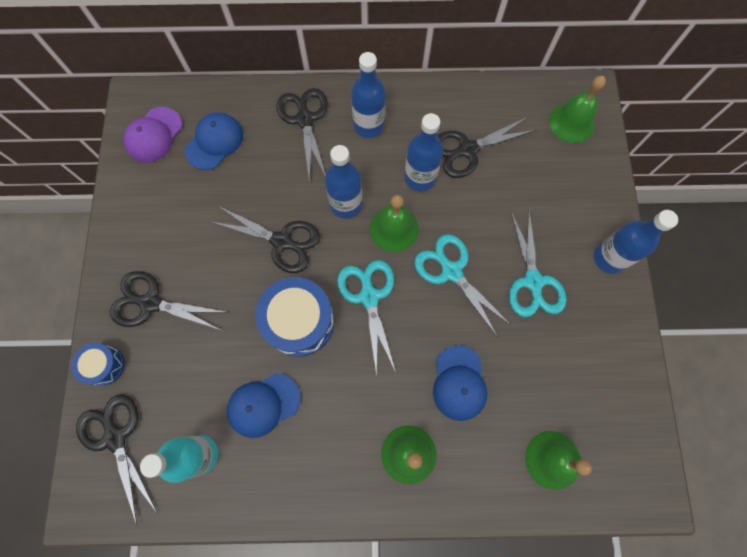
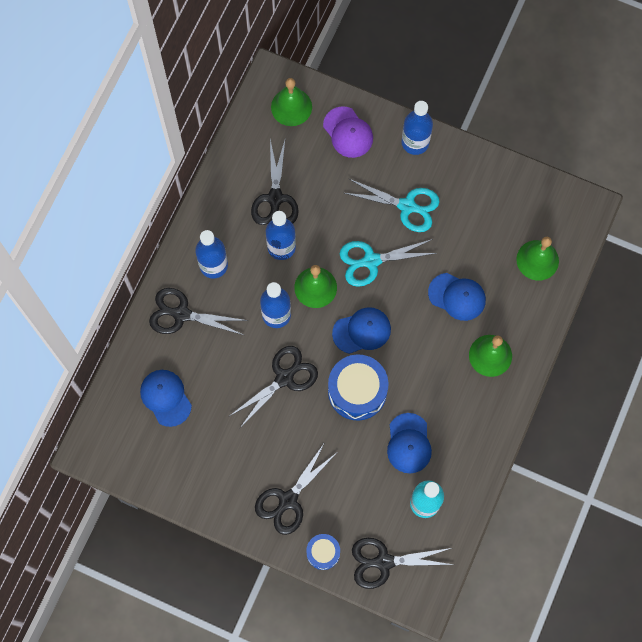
camera: 65 degrees left, 0 degrees up
purple cap [123,107,182,163] -> purple cap moved to [323,106,373,158]
turquoise scissors [337,260,396,376] -> blue cap [332,307,391,354]

